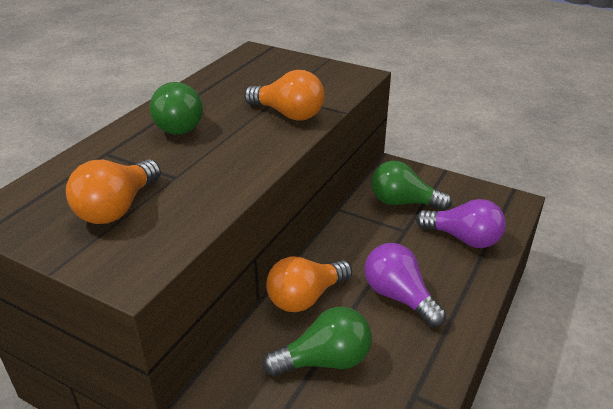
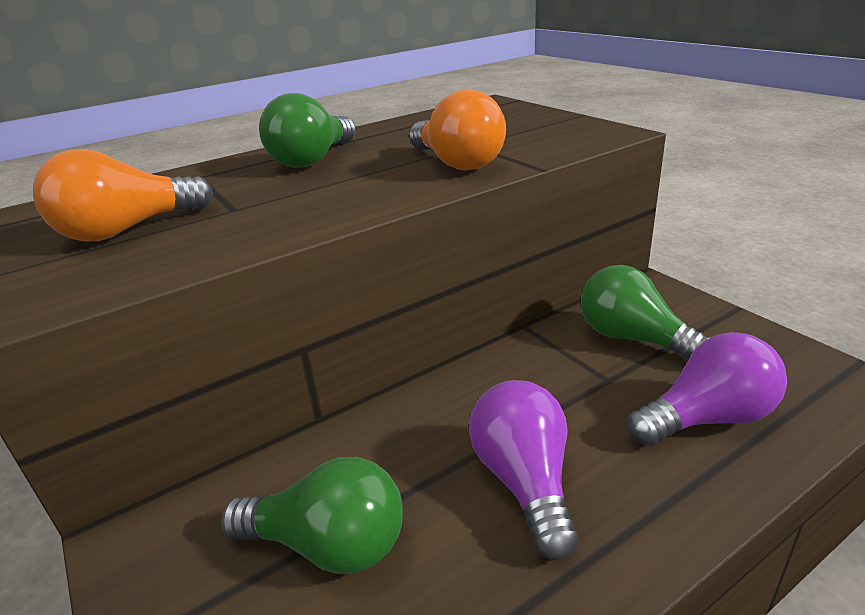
camera: 30 degrees right, 5 degrees down
orange light bulb [266,256,352,312] -> none
purple light bulb [416,199,506,248] -> purple light bulb turned 75 degrees counterclockwise [628,332,787,446]

